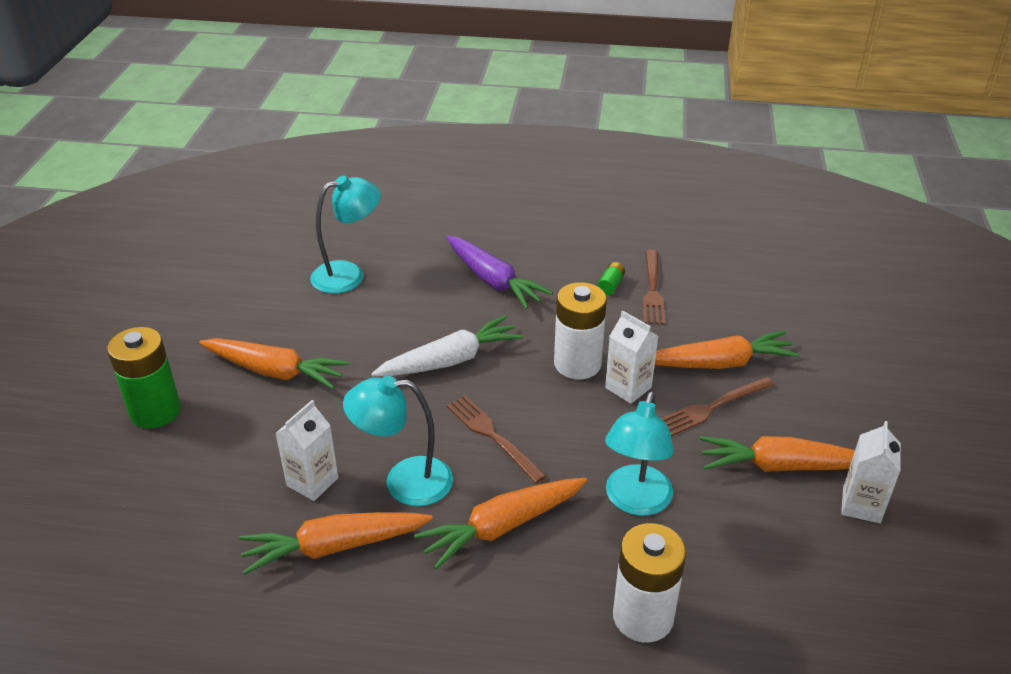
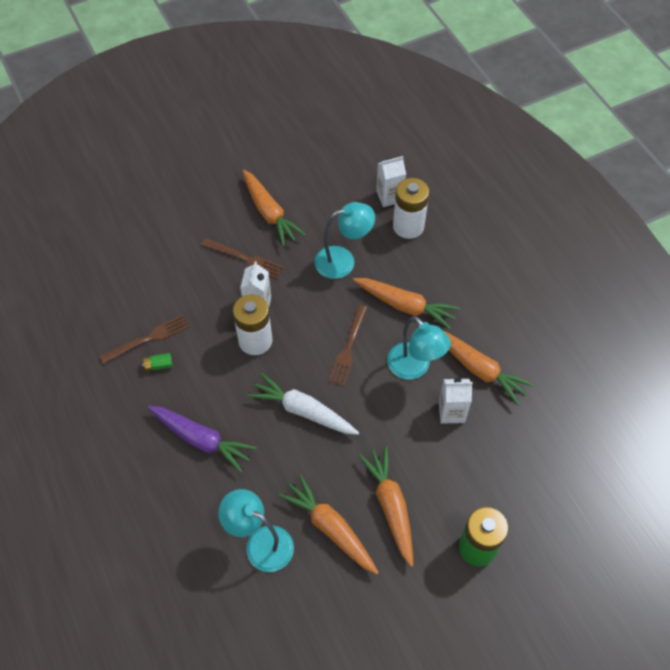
camera: 125 degrees left, 20 degrees up
purple carrot [446,236,553,309] -> purple carrot turned 105 degrees clockwise [148,406,257,473]
orange carrot [655,331,800,369] -> orange carrot moved to [278,474,379,574]
white carton [841,421,901,523] -> white carton moved to [376,156,406,207]

